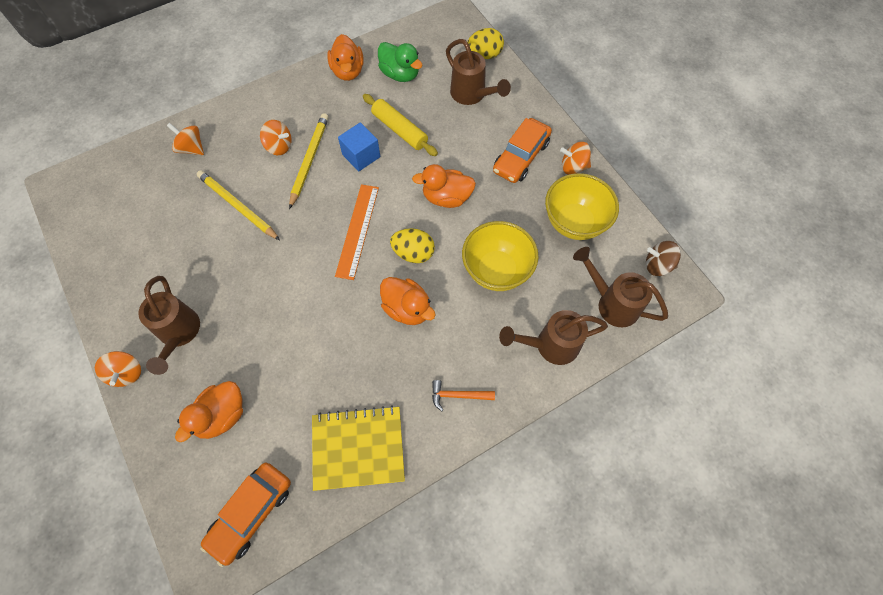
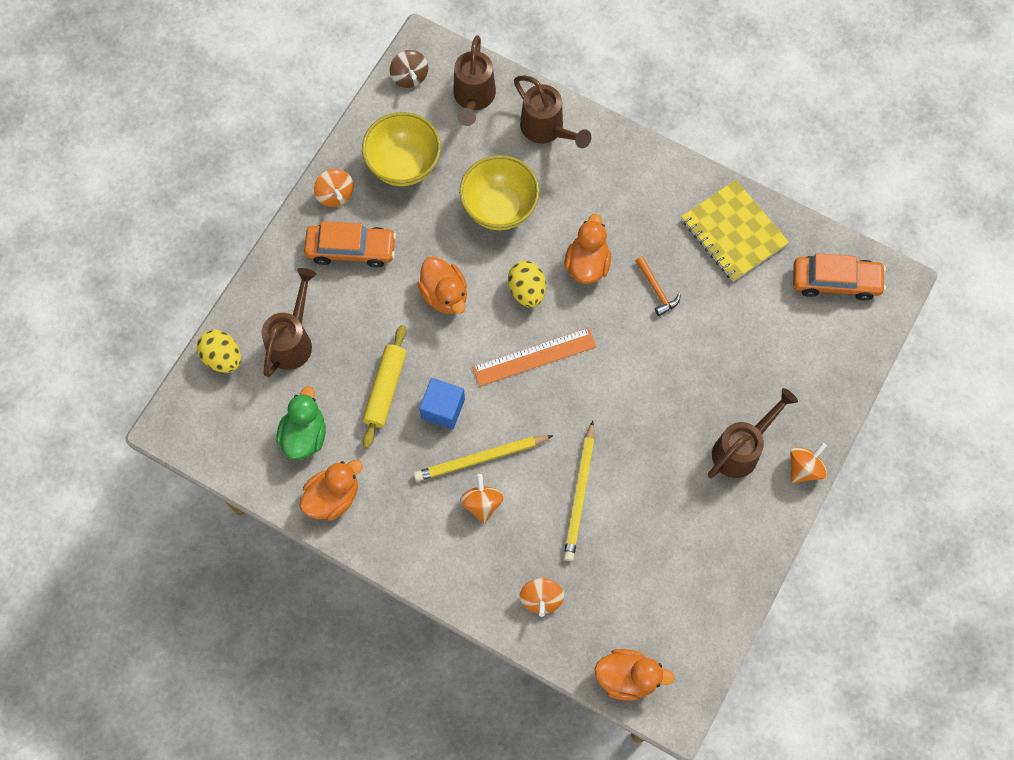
camera: 120 degrees left, 5 degrees up
orange duck [175,381,243,442] -> orange duck moved to [594,649,675,701]
orange hammer [432,380,495,411] -> orange hammer moved to [635,256,681,316]

